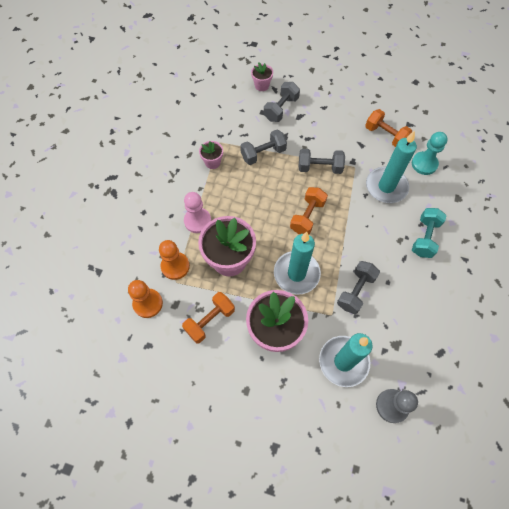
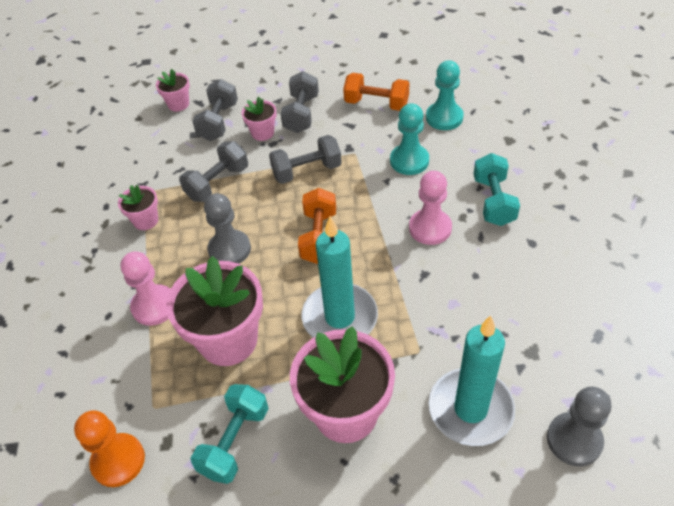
camera: 20 degrees left, 15 degrees down
orange pawn [159,240,190,280] -> none
orange dumbbell [182,292,235,343] -> turquoise dumbbell [190,384,269,484]
grey dumbbell [337,261,380,314] -> grey dumbbell moved to [280,71,319,133]
turquoise candle [366,131,417,203] -> turquoise pawn [390,103,429,175]
none -> grey pawn [204,193,251,264]
none -> pink flower pot [242,97,277,141]
none -> pink pawn [409,171,452,245]

